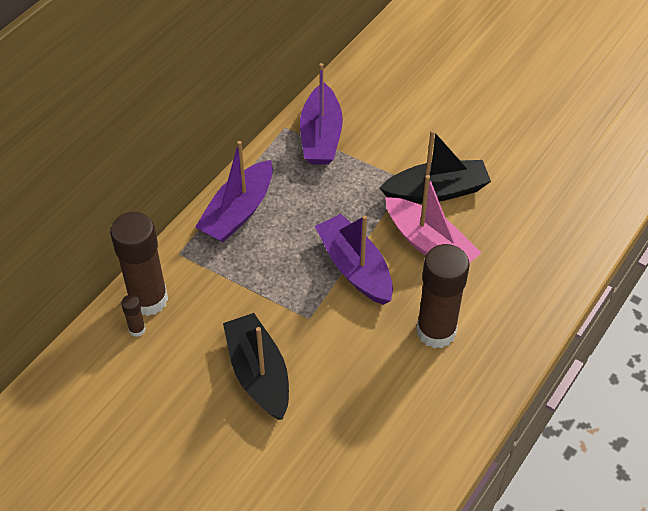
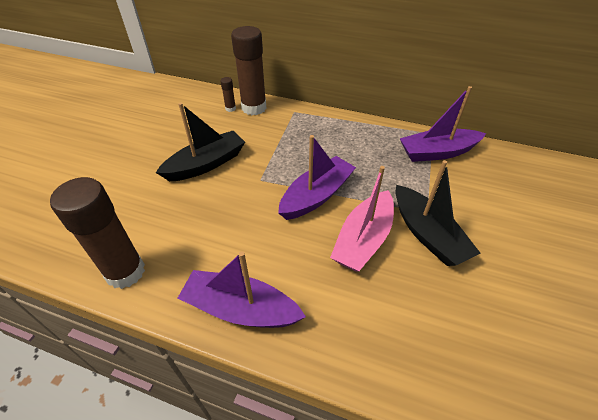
camera: 75 degrees right, 5 degrees down
purple boat [195,141,273,243] -> purple boat moved to [178,251,306,328]
brown glue stick [416,244,470,348] -> brown glue stick moved to [50,177,145,289]

